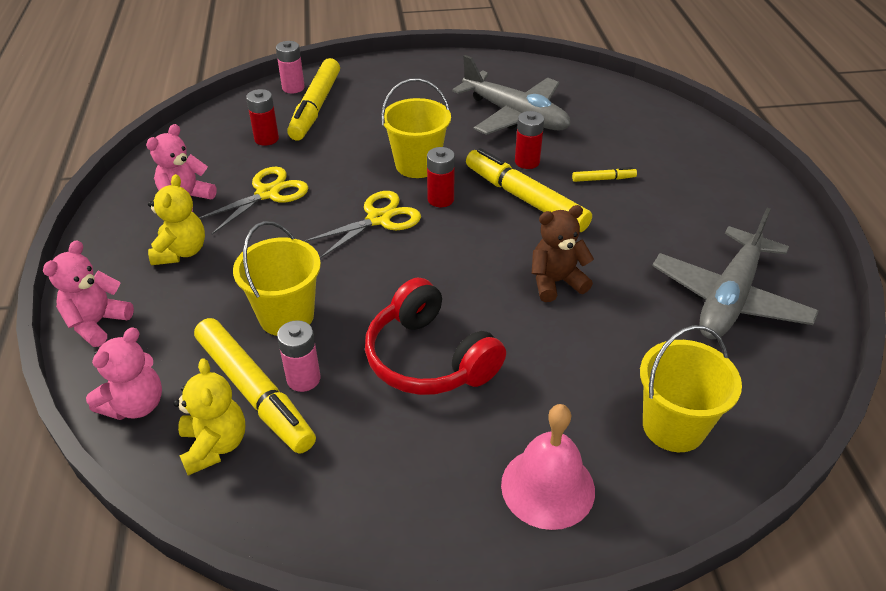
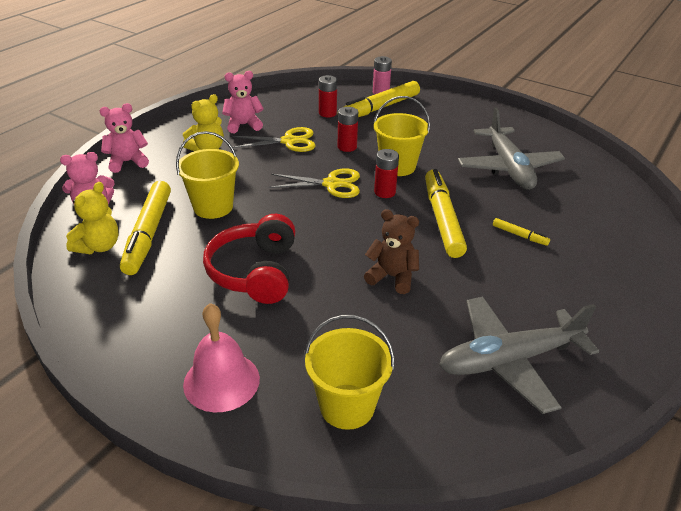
camera: 40 degrees right, 5 degrees down
pink battery [277,320,320,392] -> none
red battery [515,111,544,169] -> red battery moved to [337,107,358,152]

